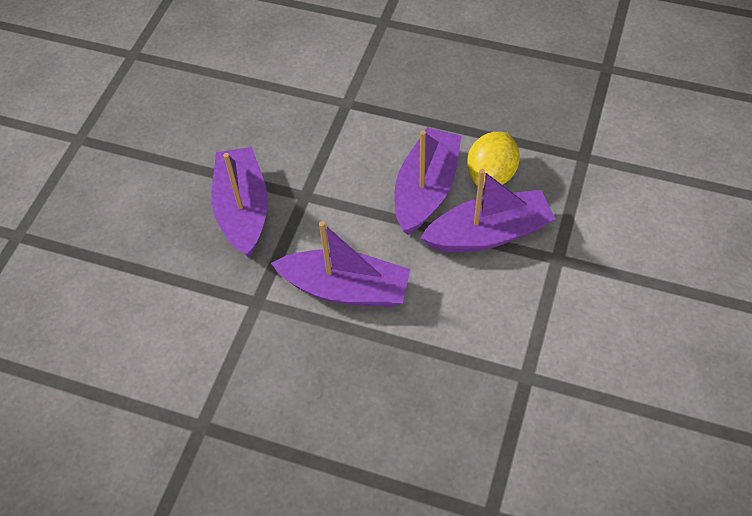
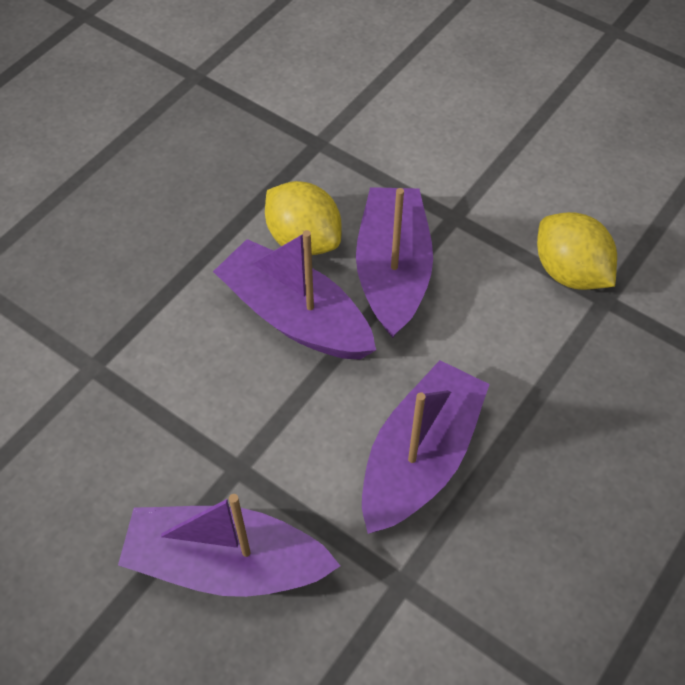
camera: 75 degrees left, 0 degrees up
none -> yellow lemon [537,212,617,290]

